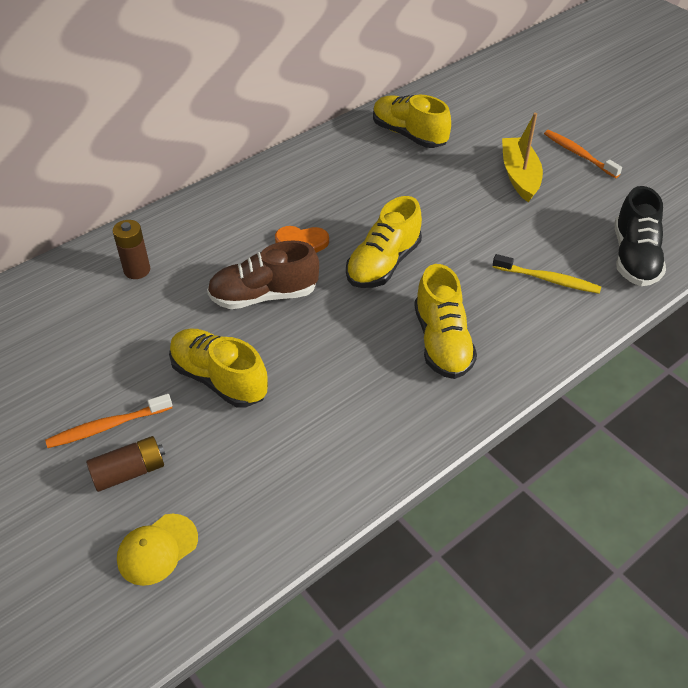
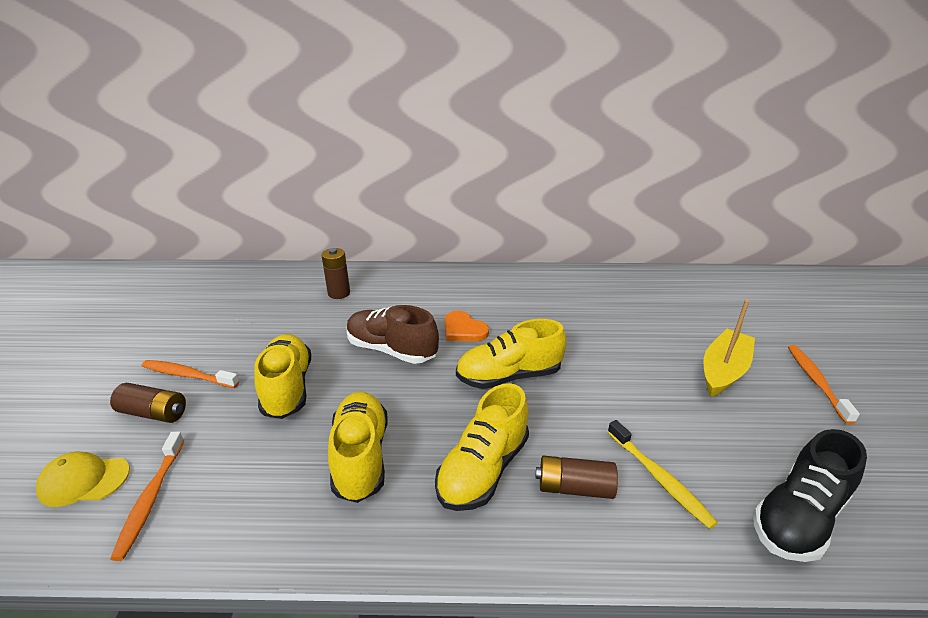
camera: 40 degrees right, 15 degrees down
yellow shoe [373,95,451,148] -> yellow shoe moved to [328,391,387,503]
none -> orange toothbrush [110,432,184,561]
none -> brown battery [536,456,618,499]

